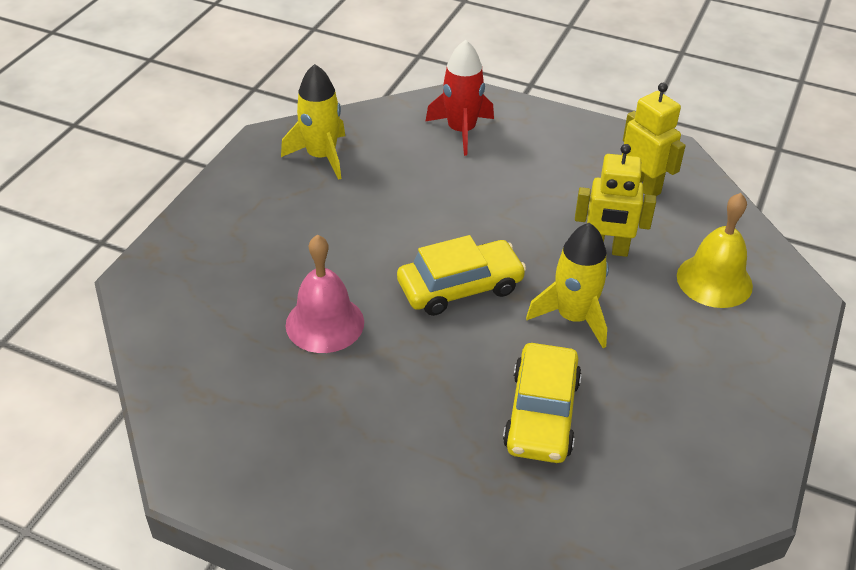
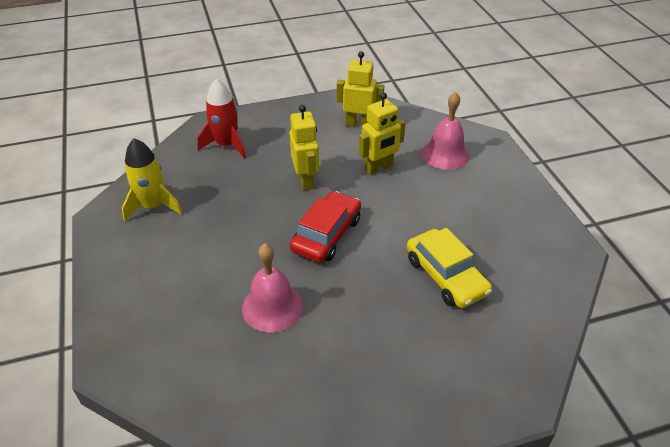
camera: 40 degrees left, 0 degrees up
yellow car [397,235,526,316] -> red car [290,191,361,263]
yellow rocket [526,223,609,348] -> none
yellow bell [677,193,753,308] -> pink bell [422,92,470,170]
none -> yellow robot [290,105,319,190]

